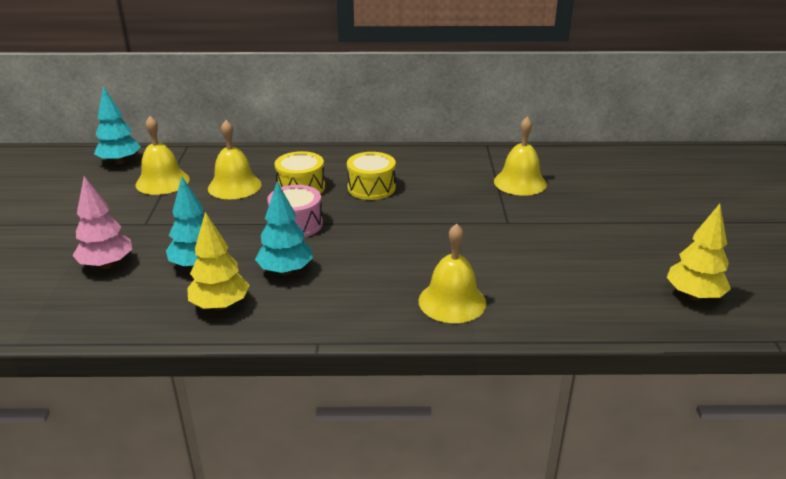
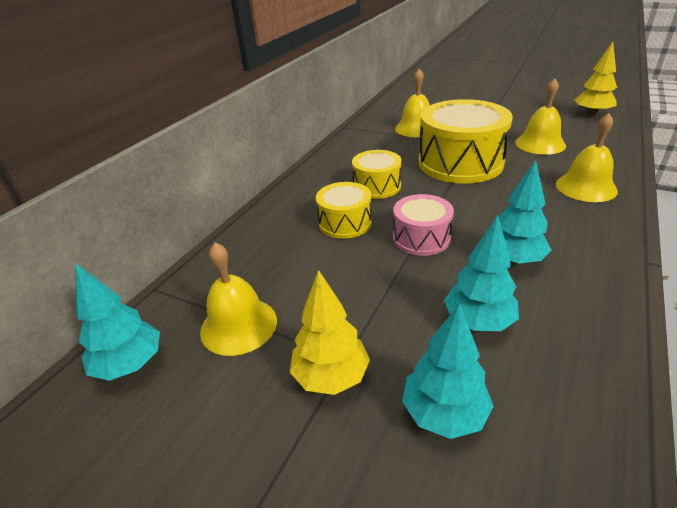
camera: 60 degrees left, 5 degrees up
pink tree [72,176,132,269] -> turquoise tree [402,303,494,439]
yellow tree [187,212,249,311] -> yellow tree moved to [290,270,370,395]
yellow bell [208,120,262,199] -> yellow bell moved to [515,78,566,155]
none -> yellow drum [419,99,513,184]

